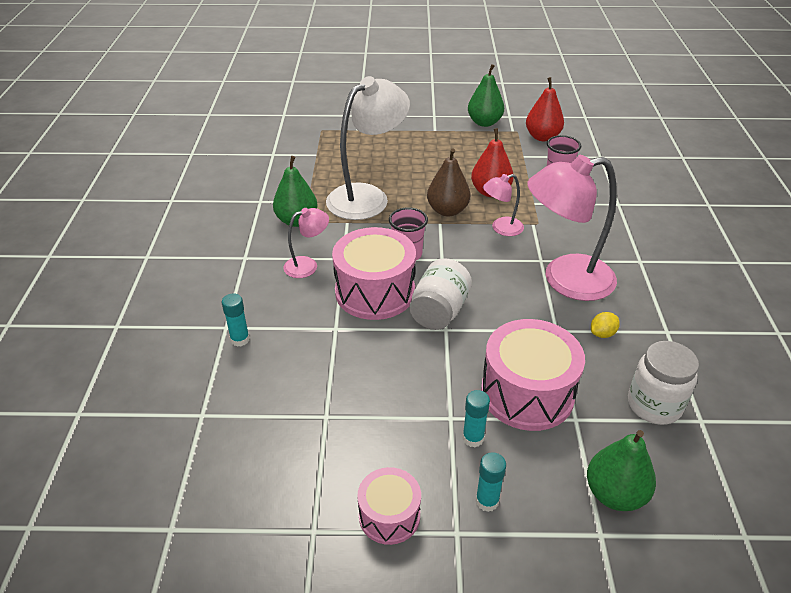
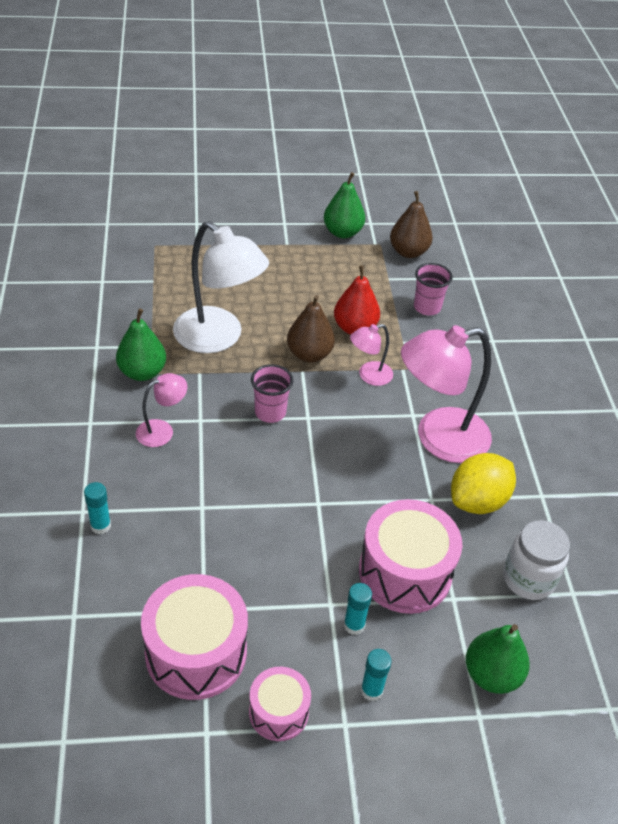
camera: 10 degrees left, 5 degrees up
white lamp [326,76,410,220] -> white lamp turned 90 degrees clockwise [173,221,269,353]
pink drum [332,227,416,320] -> pink drum moved to [141,574,248,700]
white jar [409,258,472,330] -> none
red pear [526,77,564,141] -> brown pear [390,191,433,258]
yellow lemon [591,312,620,338] -> yellow lemon [451,453,516,514], size x2.23

